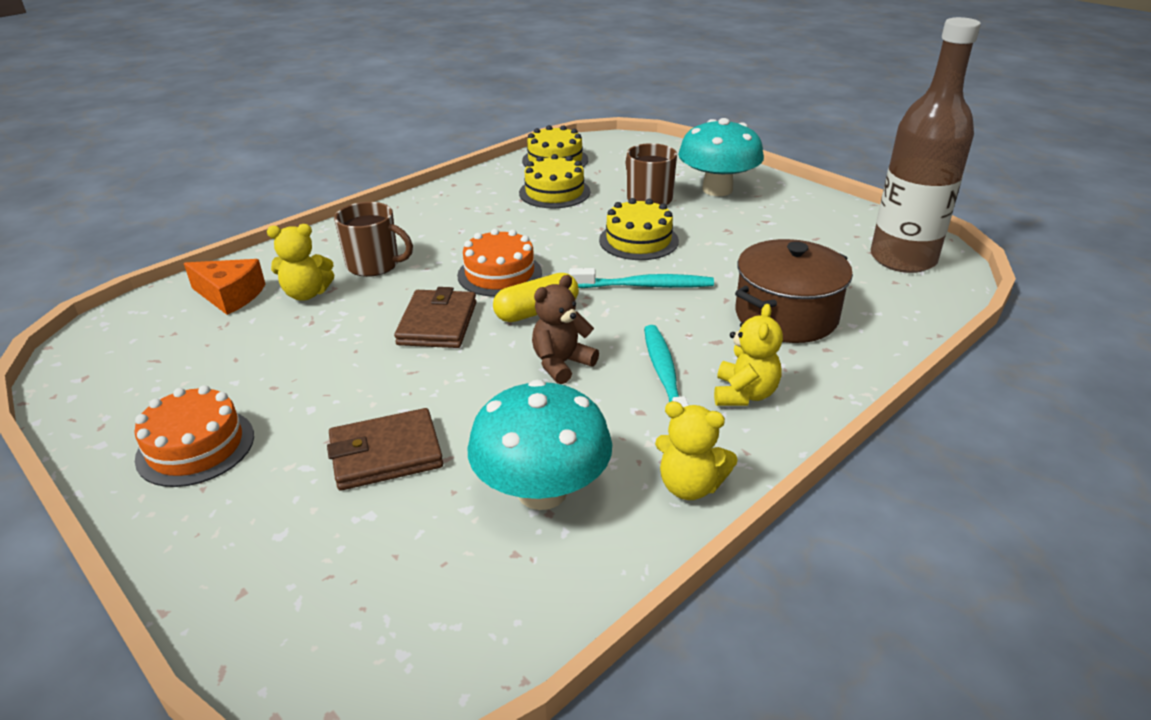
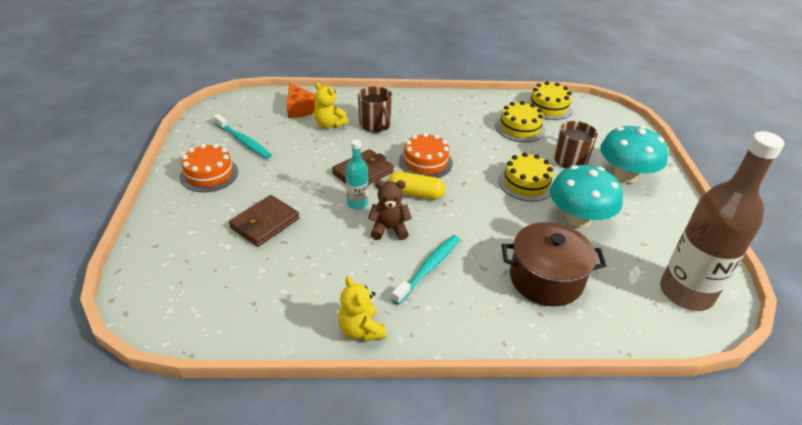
camera: 40 degrees right, 5 degrees up
brown wallet [327,408,443,491] -> brown wallet turned 75 degrees counterclockwise [229,195,300,247]
turquoise mushroom [468,380,612,510] -> turquoise mushroom moved to [550,165,623,228]
turquoise toothbrush [569,268,714,288] -> turquoise toothbrush moved to [213,114,272,159]
yellow teddy bear [714,304,783,406] -> none
none -> turquoise bottle [346,140,368,210]

